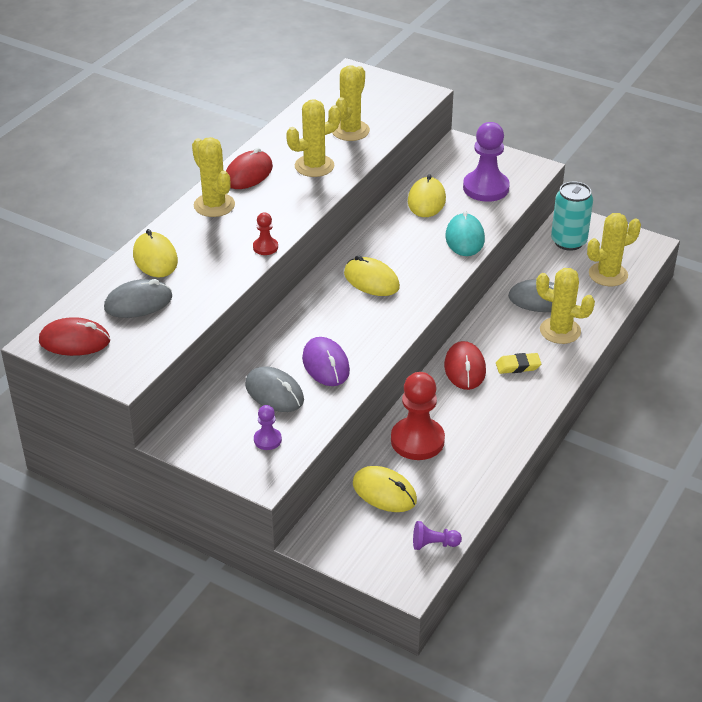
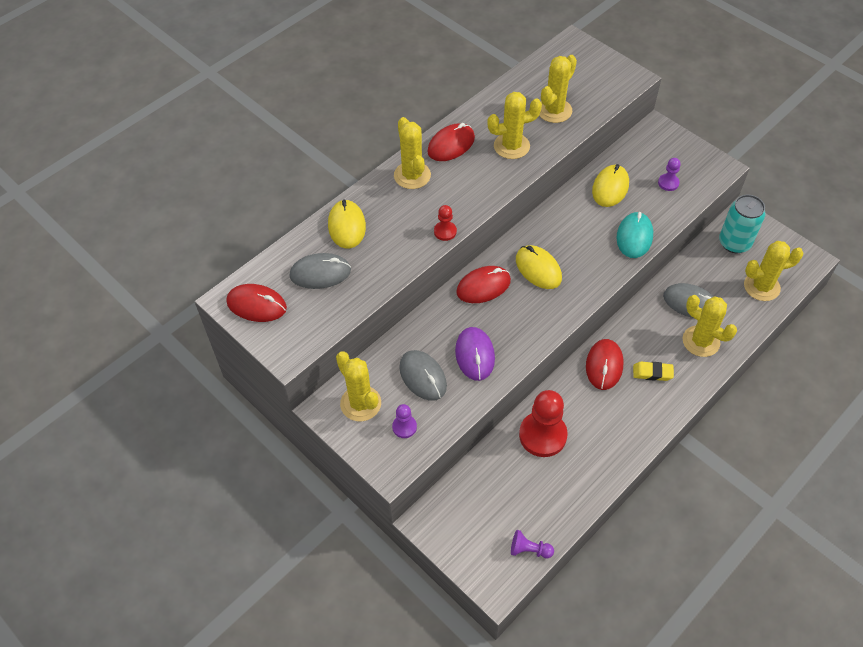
camera: 15 degrees right, 15 degrees up
yellow mouse [353,466,417,512] -> none
purple pawn [463,122,510,202] -> purple pawn [658,158,681,191], size x0.49
none -> yellow cactus [336,351,381,421]
none -> red mouse [456,266,511,303]

